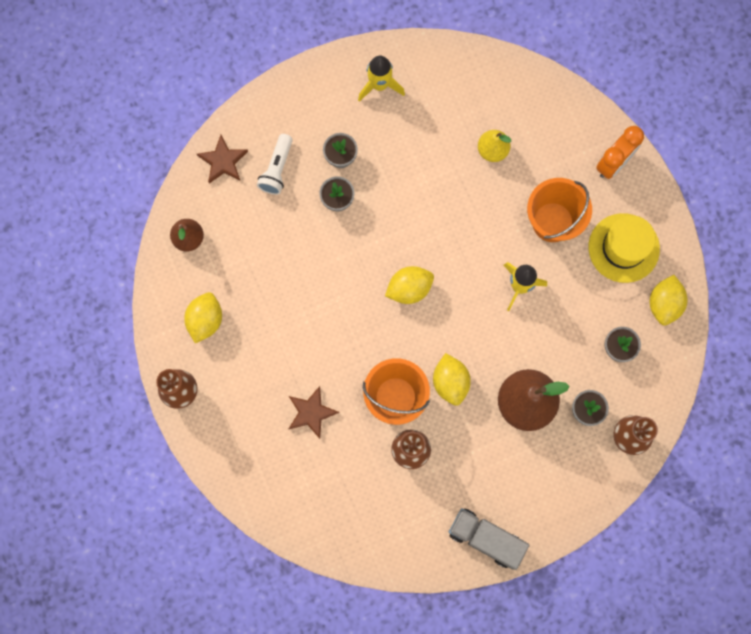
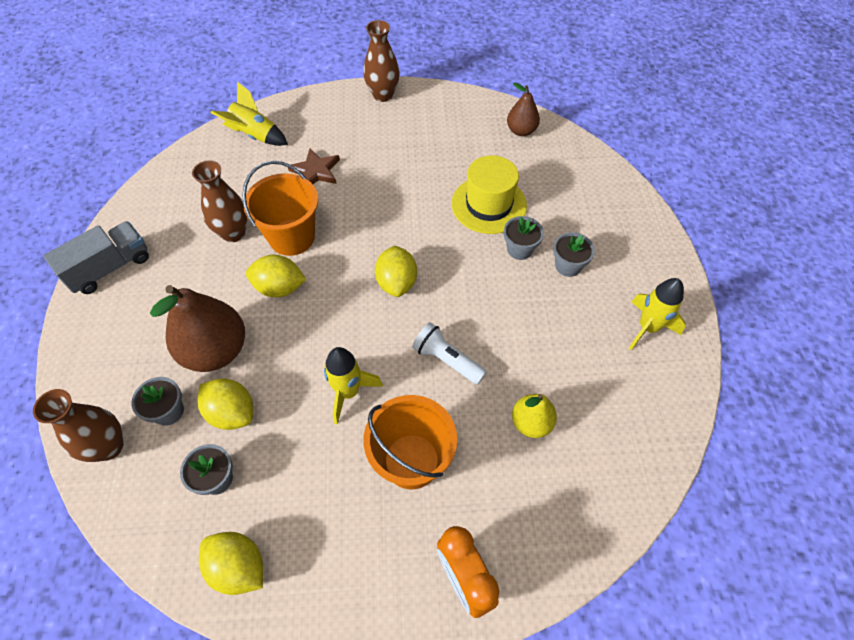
camera: 110 degrees right, 20 degrees down
yellow lemon [184,292,222,344] -> yellow lemon moved to [197,378,253,430]
brown star [197,135,248,183] -> none
white flashlight [257,134,293,195] -> white flashlight moved to [412,322,487,385]
yellow hat [588,213,660,283] -> yellow hat moved to [452,155,527,234]
none -> yellow rocket [211,82,288,146]

